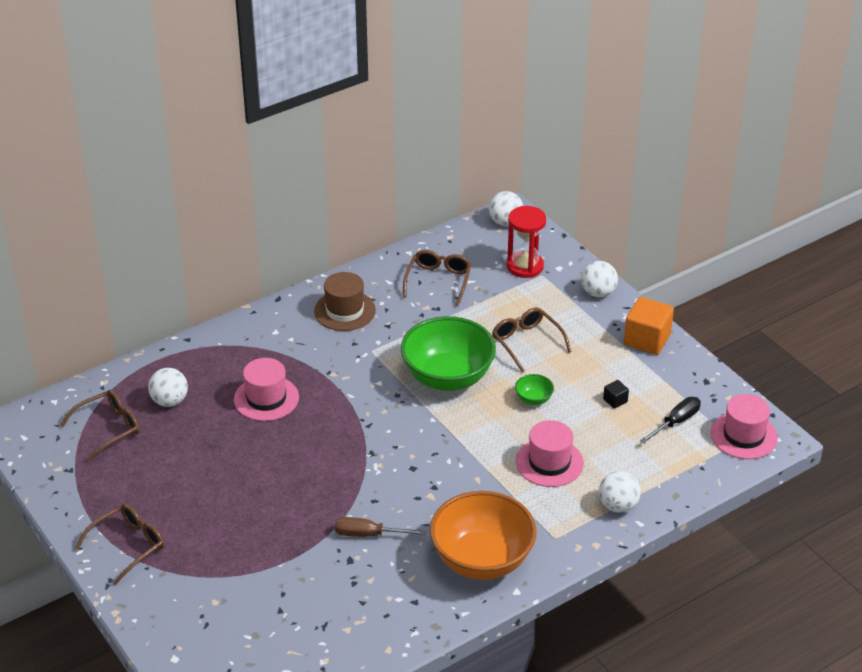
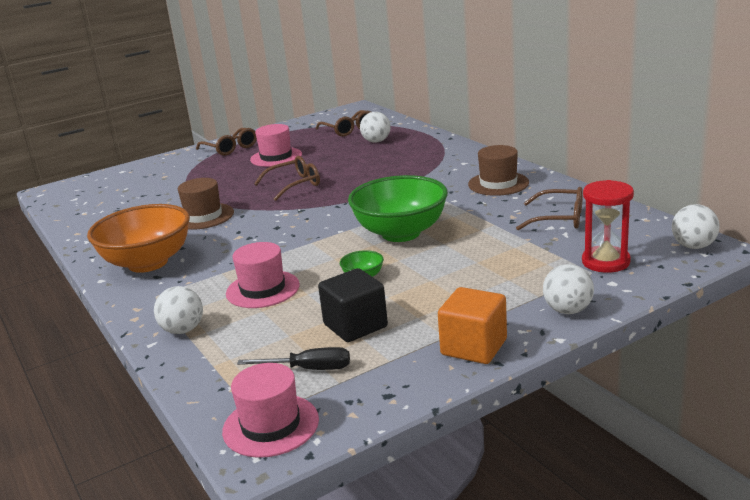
camera: 95 degrees right, 15 degrees down
pink hat [234,358,299,421] -> pink hat moved to [250,124,302,167]
brown screwdriver [335,517,426,537] -> brown hat [178,178,234,230]
brown glasses [492,308,572,373] -> brown glasses moved to [254,156,320,201]
black cube [603,380,629,409] -> black cube [318,268,388,342], size x2.15
black screwdriver [640,397,701,444] -> black screwdriver turned 45 degrees counterclockwise [237,347,350,370]

